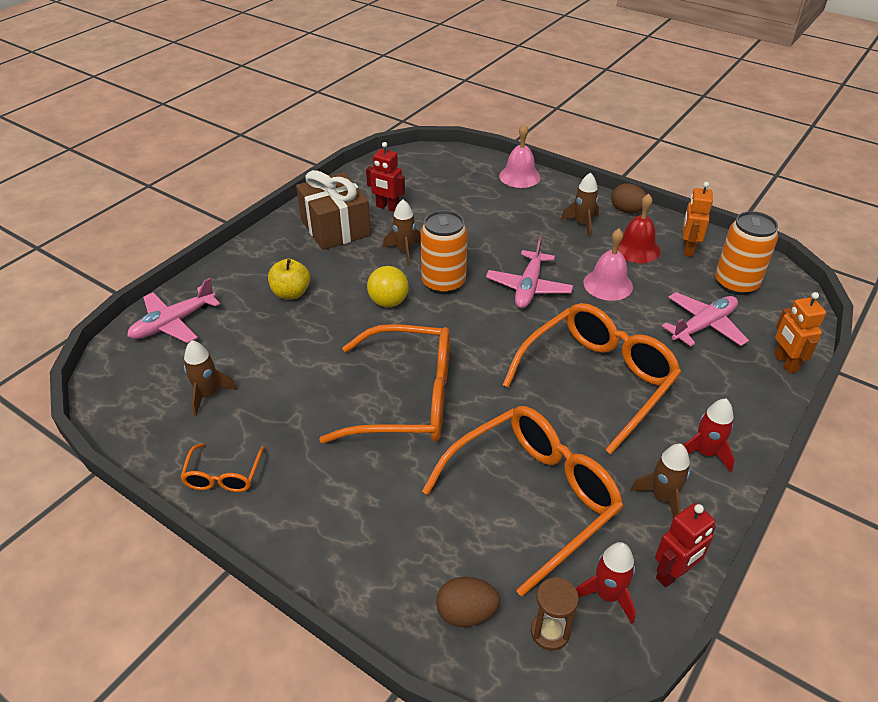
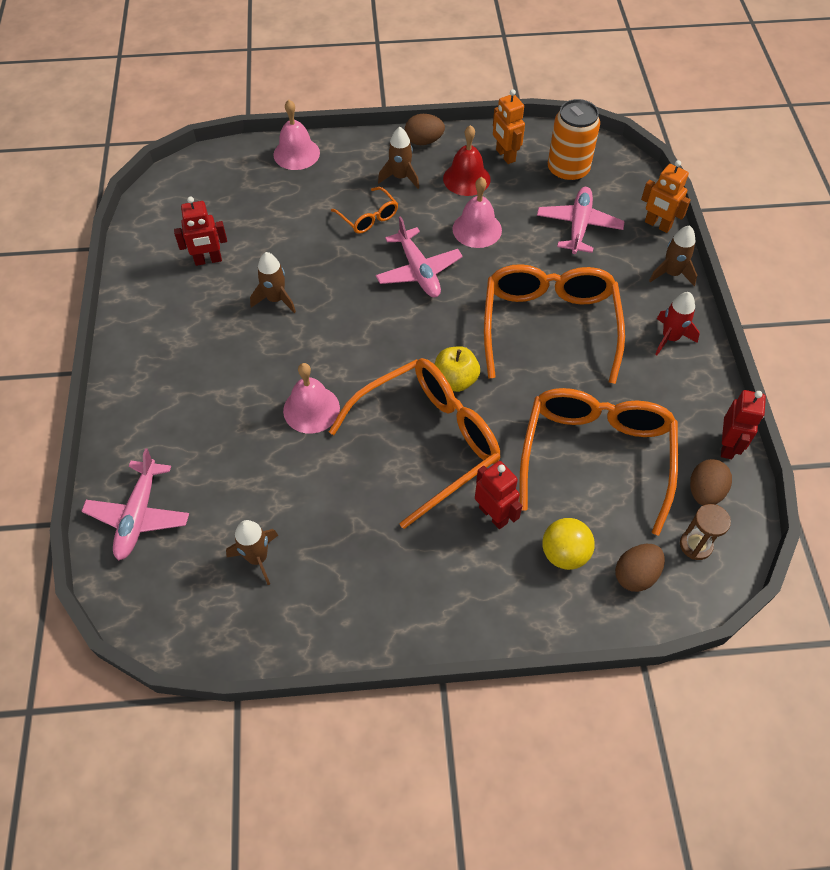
camera: 40 degrees left, 15 degrees up
orange glasses [180,443,264,492] -> orange glasses moved to [331,187,398,234]
yellow apple [268,259,310,299] -> yellow apple moved to [434,346,480,392]
brown gift [296,170,371,250] -> none
yellow ball [367,266,409,307] -> yellow ball moved to [542,518,595,570]
orange can [421,210,468,294] -> none
red rocket [576,542,636,624] -> brown egg [690,459,732,505]
brown rocket [630,444,690,518] -> brown rocket moved to [649,225,697,286]
none -> pink bell [283,363,340,434]
none -> red robot [475,461,522,529]

